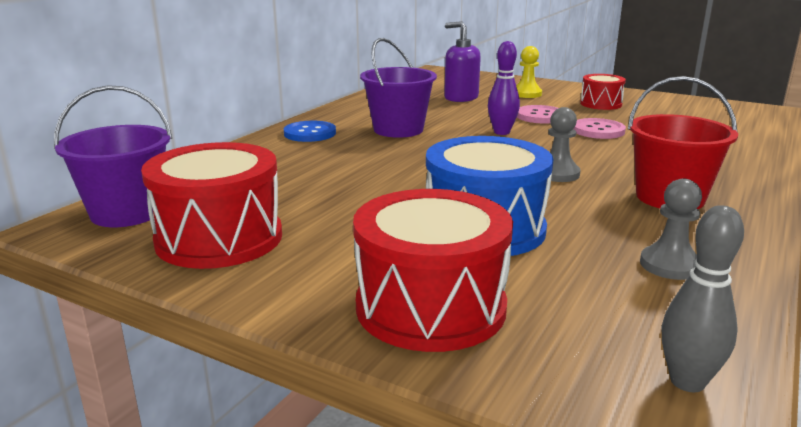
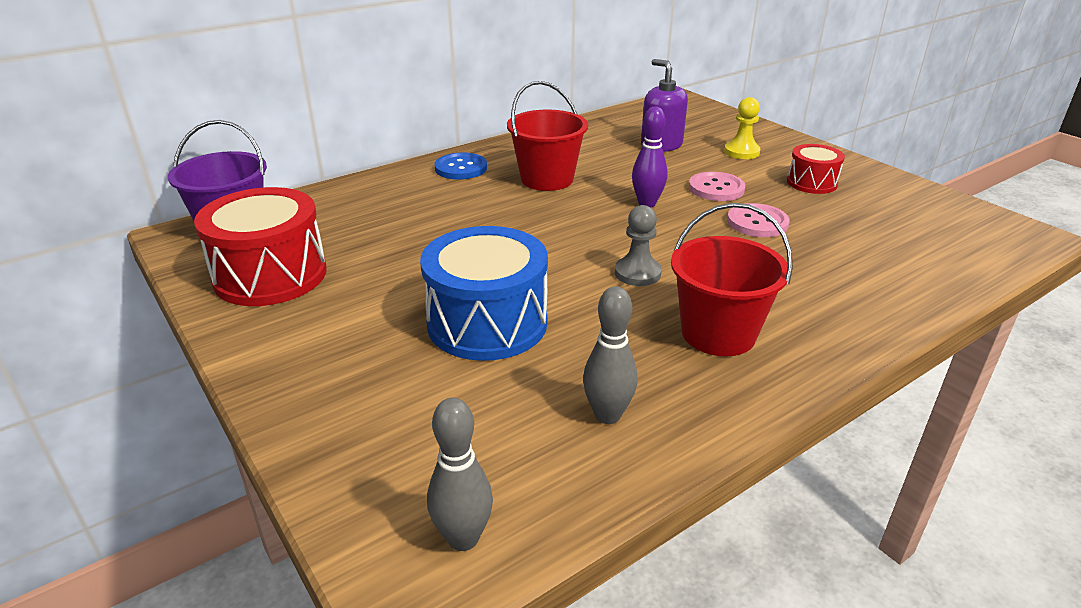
camera: 25 degrees right, 10 degrees up
red drum [353,189,513,352] -> none
purple bucket [360,38,437,138] -> red bucket [507,81,588,191]
grey pawn [640,179,702,280] -> grey bowling pin [583,286,638,424]

